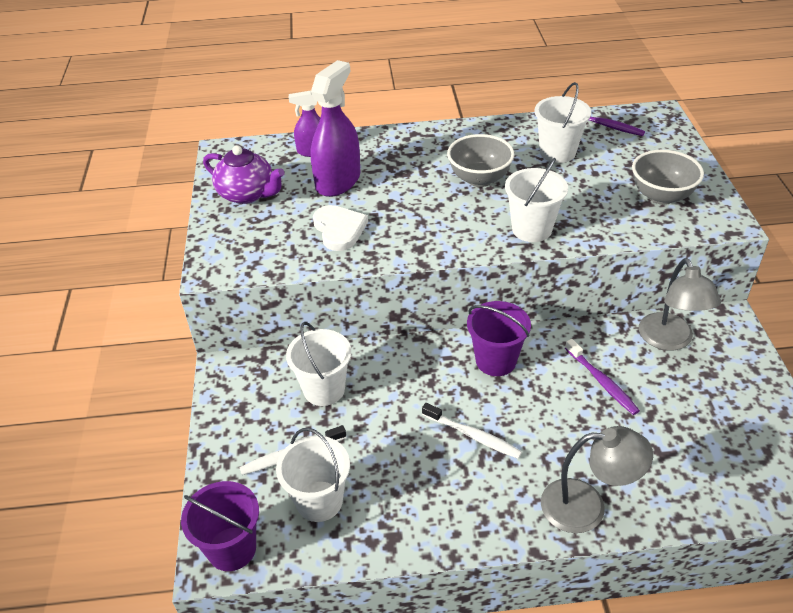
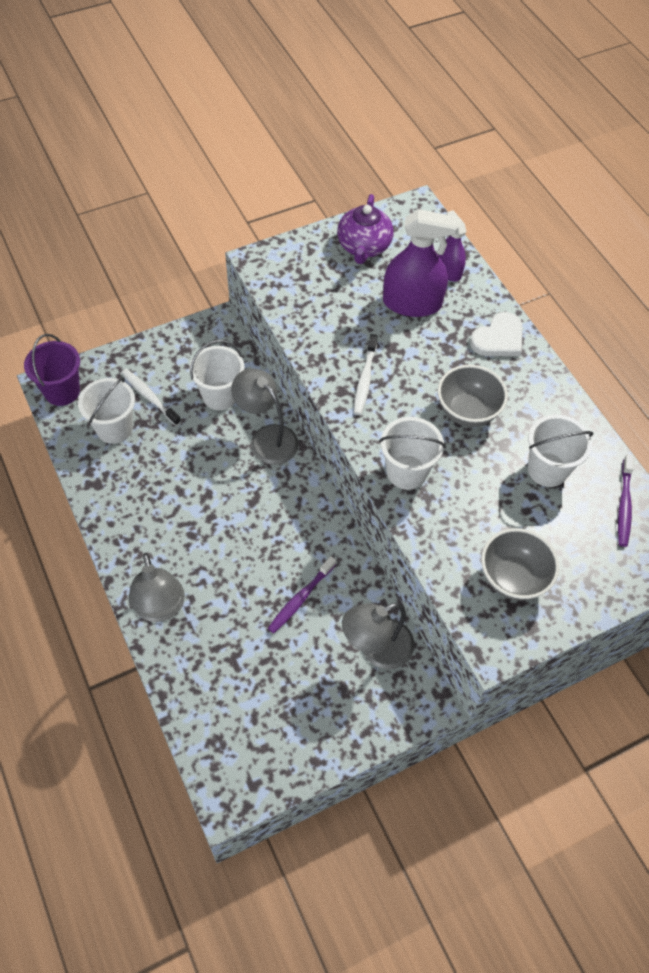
camera: 65 degrees right, 15 degrees up
white heart [313,205,368,251] -> white heart moved to [470,312,522,356]
white toothbrush [422,403,522,459] -> white toothbrush moved to [354,334,378,415]
purple bucket [467,301,531,376] -> none
none -> grey lamp [231,368,299,465]

